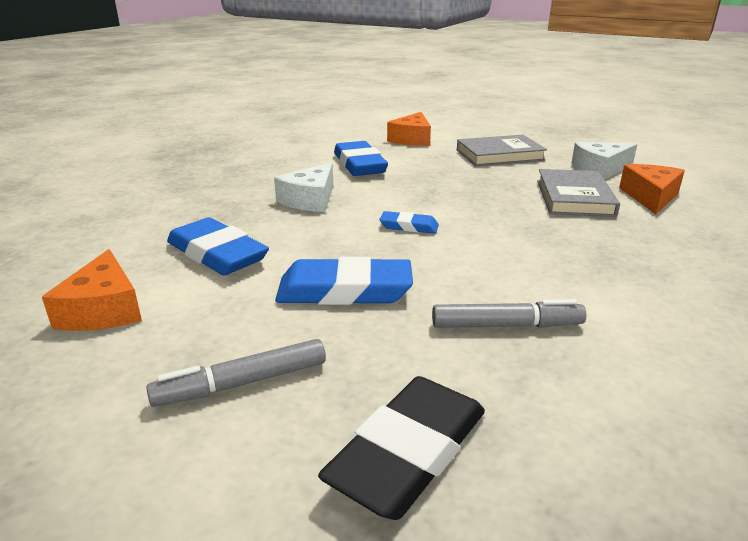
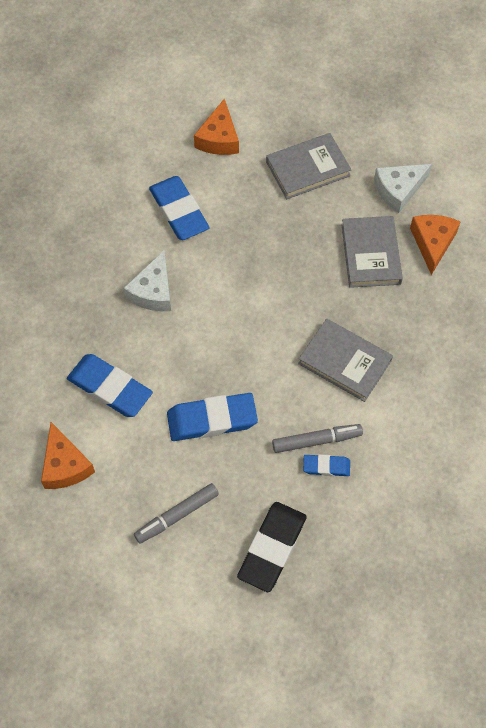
camera: 10 degrees left, 35 degrees up
blue eraser [380,211,439,233] -> blue eraser moved to [303,454,350,476]
none -> grey book [298,319,393,402]

